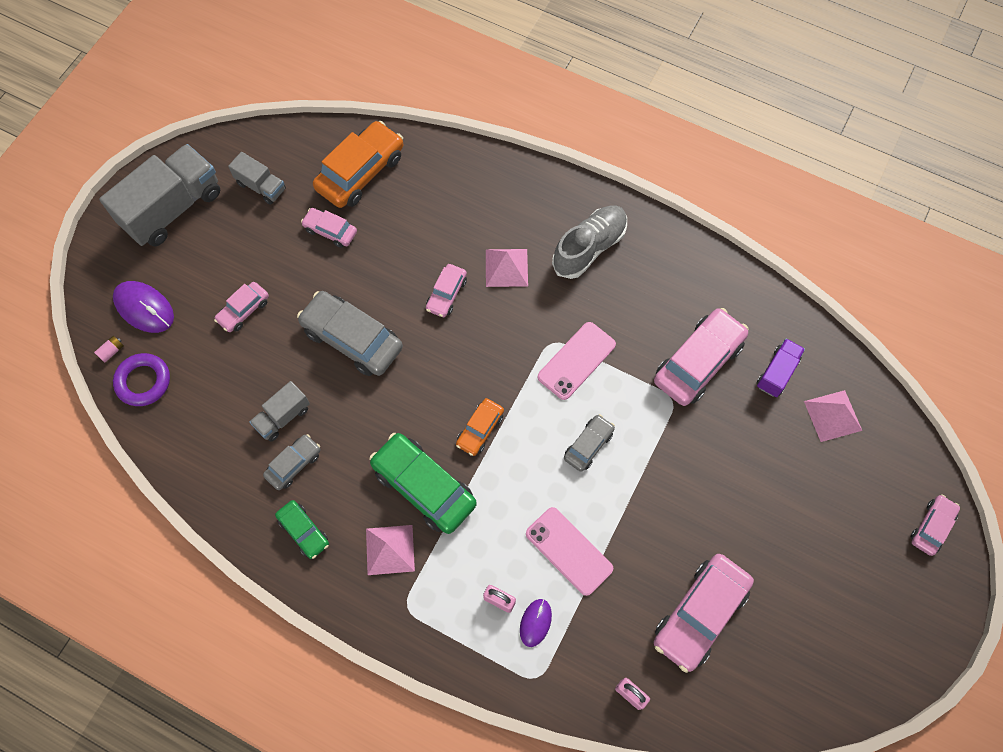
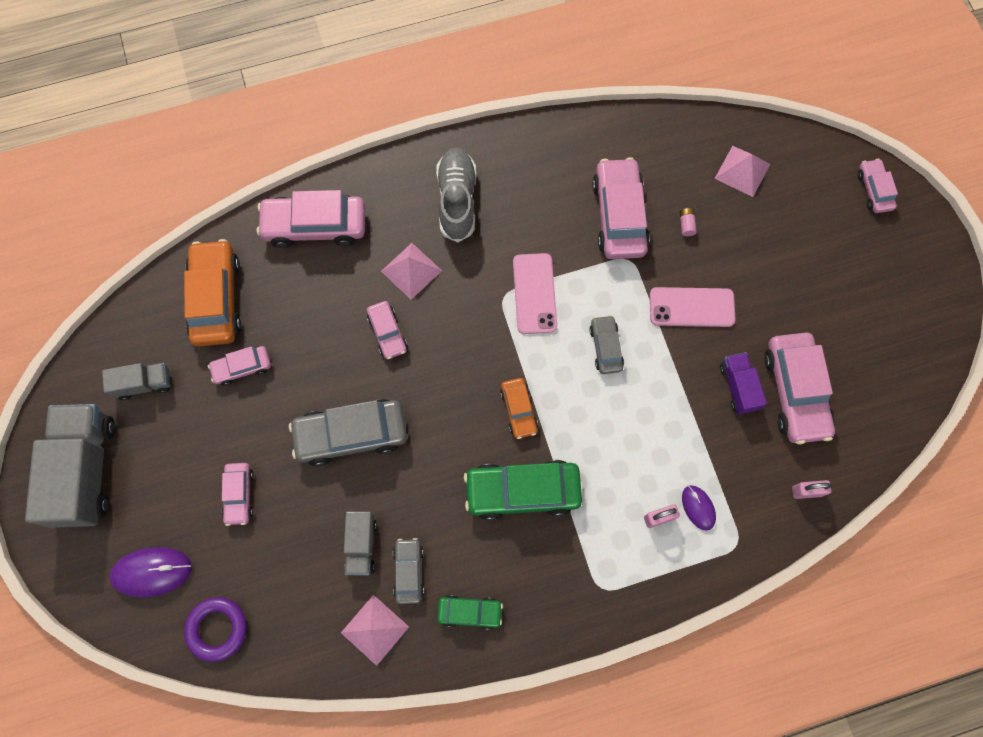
camera: 45 degrees left, 5 degrees up
pink battery [94,336,124,363] -> pink battery moved to [680,208,697,236]
pink pyramid [366,525,415,575] -> pink pyramid moved to [341,595,409,666]
pink phone [526,507,613,596] -> pink phone moved to [650,287,736,327]
purple truck [757,338,805,397] -> purple truck moved to [720,352,767,414]
none -> pink car [257,190,365,248]

